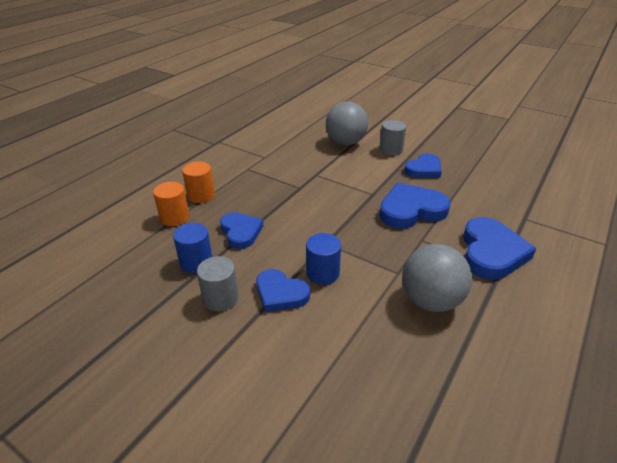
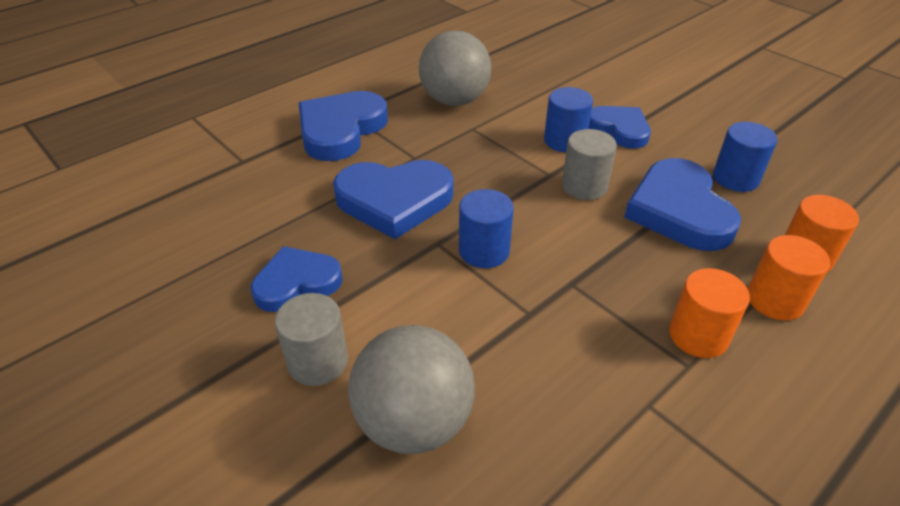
camera: 165 degrees left, 5 degrees up
grey cylinder [197,256,238,311] -> grey cylinder moved to [562,129,617,200]
blue heart [220,212,263,249] -> blue heart [624,158,741,251], size x1.53
none -> blue cylinder [459,189,514,268]
none -> orange cylinder [669,268,750,358]

